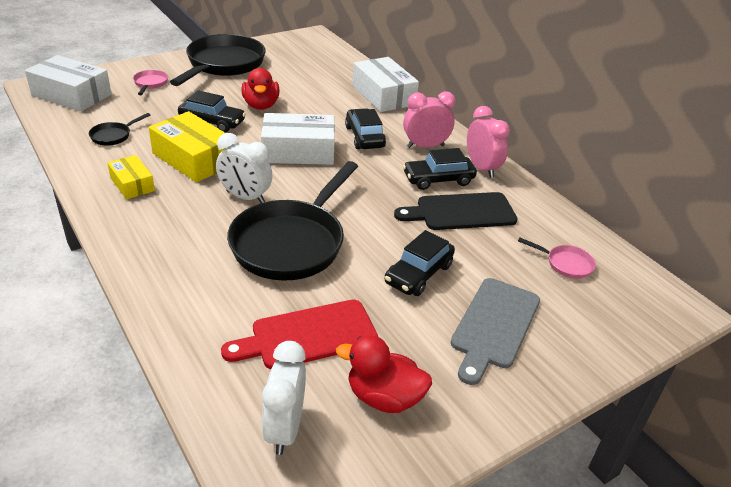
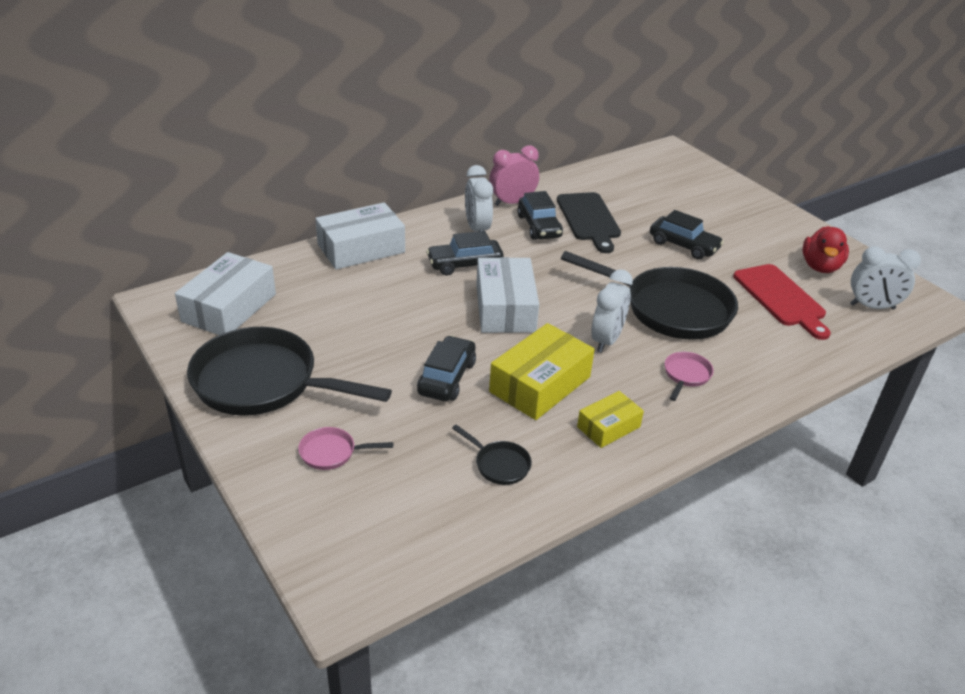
camera: 90 degrees left, 0 degrees up
white box [25,55,111,112] -> white box moved to [175,252,276,335]
red duck [241,68,280,110] -> none
pink clock [403,91,456,148] -> white clock [465,165,493,231]
grey cutting board [451,278,540,385] -> none
pink pan [518,237,596,279] -> pink pan moved to [665,352,714,401]

